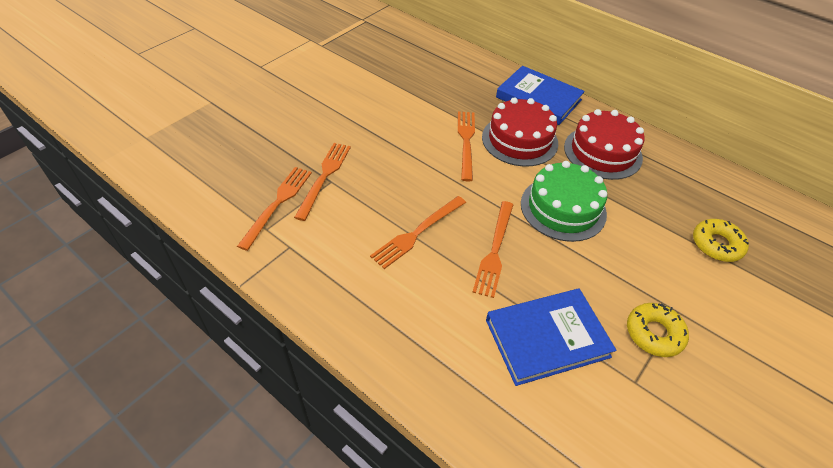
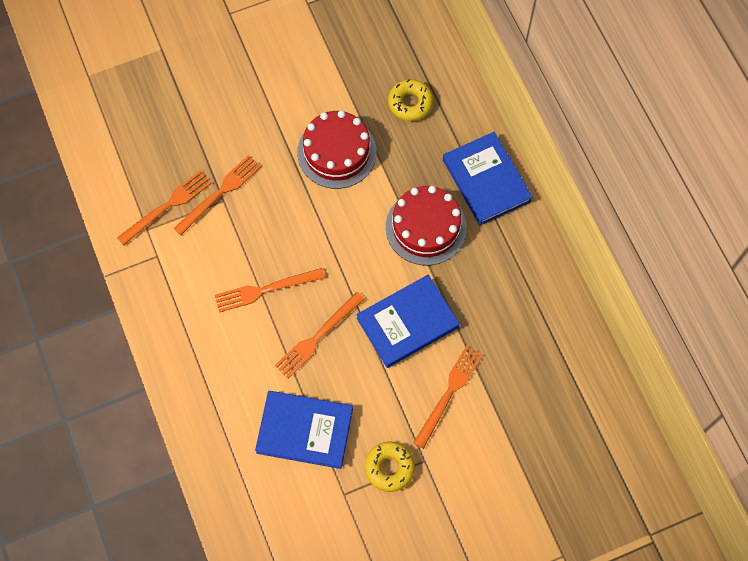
camera: 30 degrees right, 20 degrees up
orange fork [458,112,475,181] -> orange fork moved to [413,346,483,449]
green cake [521,161,607,242] -> blue book [356,275,460,368]
red cake [564,109,645,180] -> red cake moved to [297,110,377,189]
yellow donut [693,219,749,262] -> yellow donut moved to [388,79,433,121]

